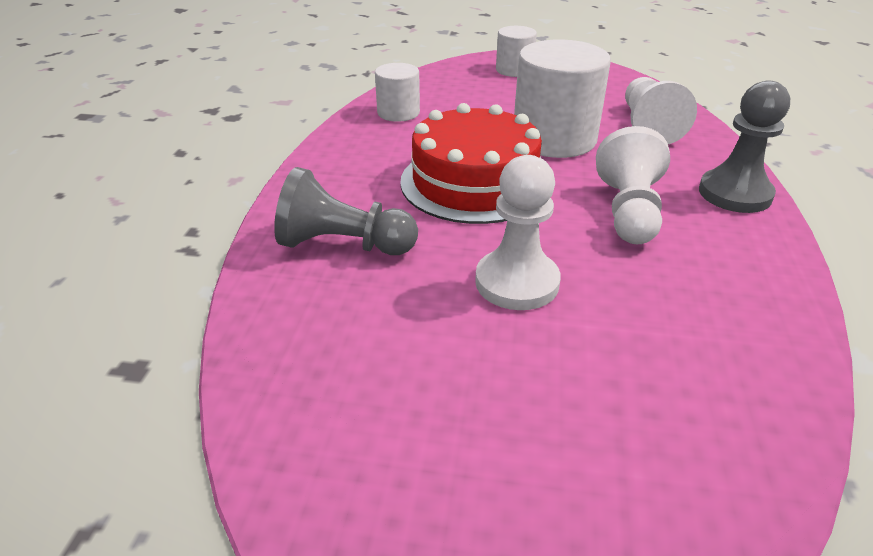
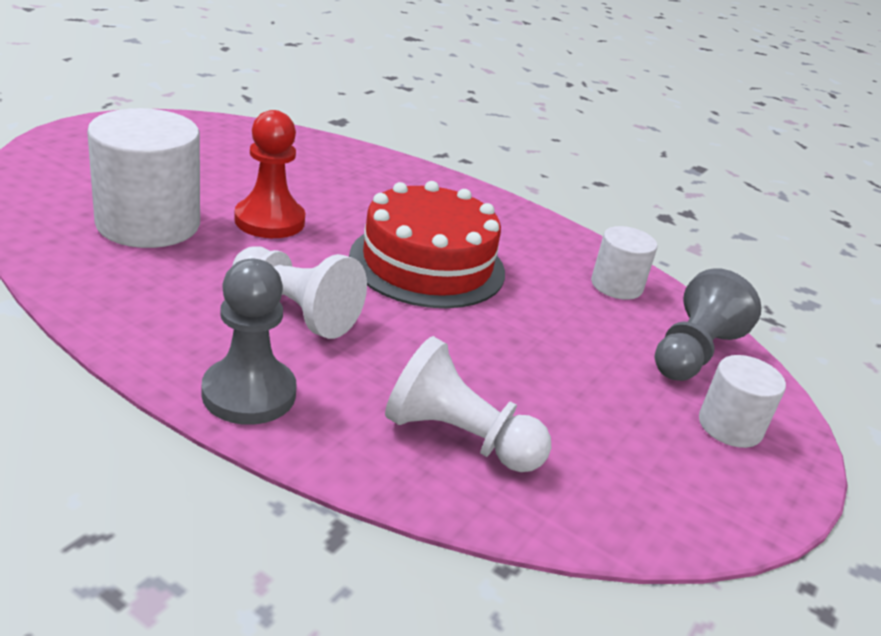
camera: 110 degrees right, 5 degrees down
grey pawn [274,167,418,255] -> grey pawn moved to [655,268,761,381]
white pawn [475,155,561,310] -> red pawn [234,110,305,238]
white cylinder [514,39,611,158] -> white cylinder moved to [87,108,200,248]

